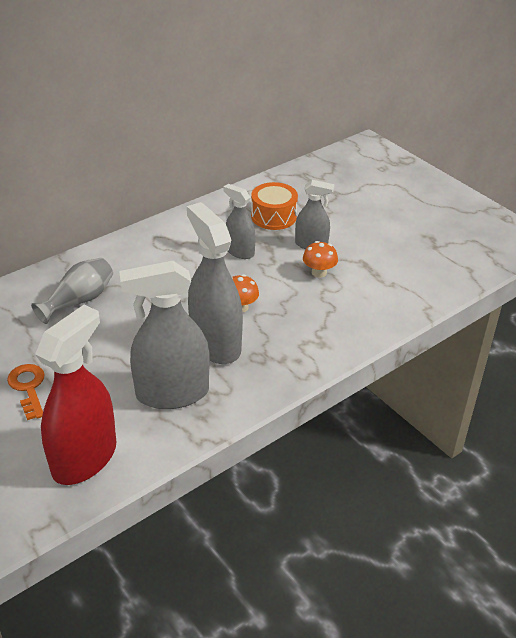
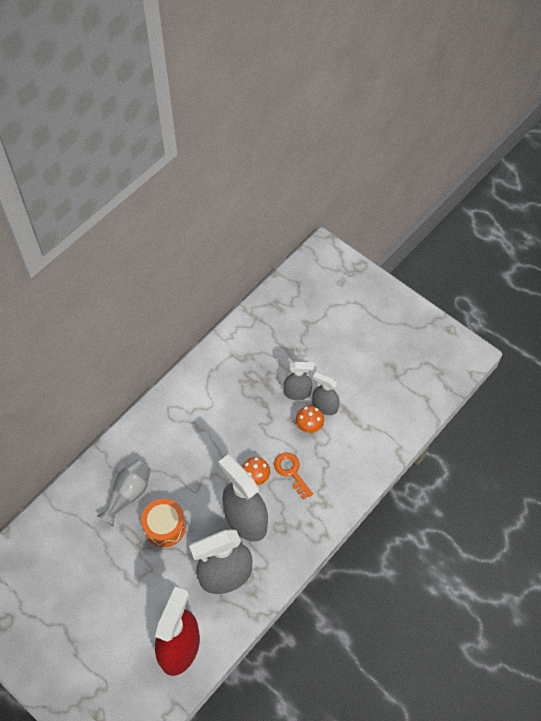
camera: 10 degrees left, 20 degrees up
orange key [7,364,45,420] -> orange key moved to [274,452,313,500]
grey spray bottle [223,184,256,259] -> grey spray bottle moved to [312,372,340,415]
orange drum [251,182,298,230] -> orange drum moved to [141,499,186,547]

